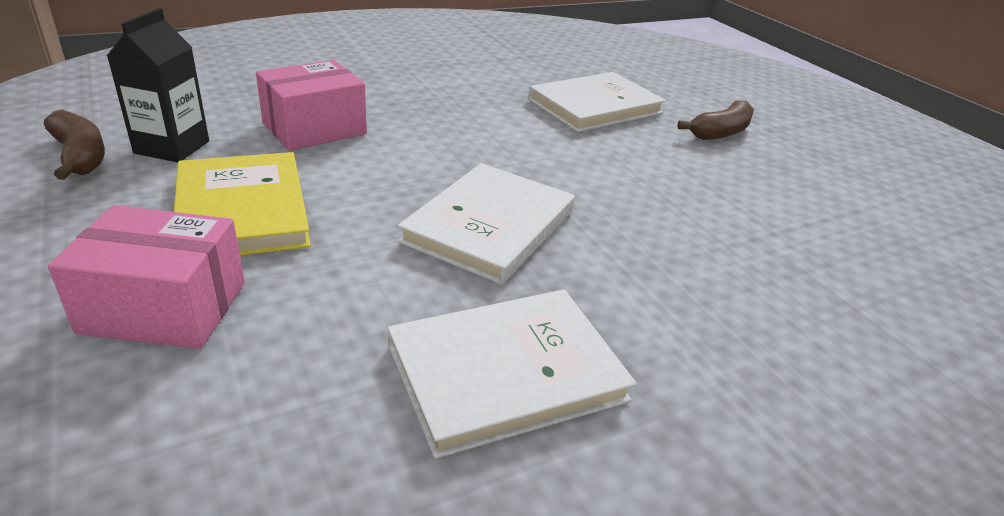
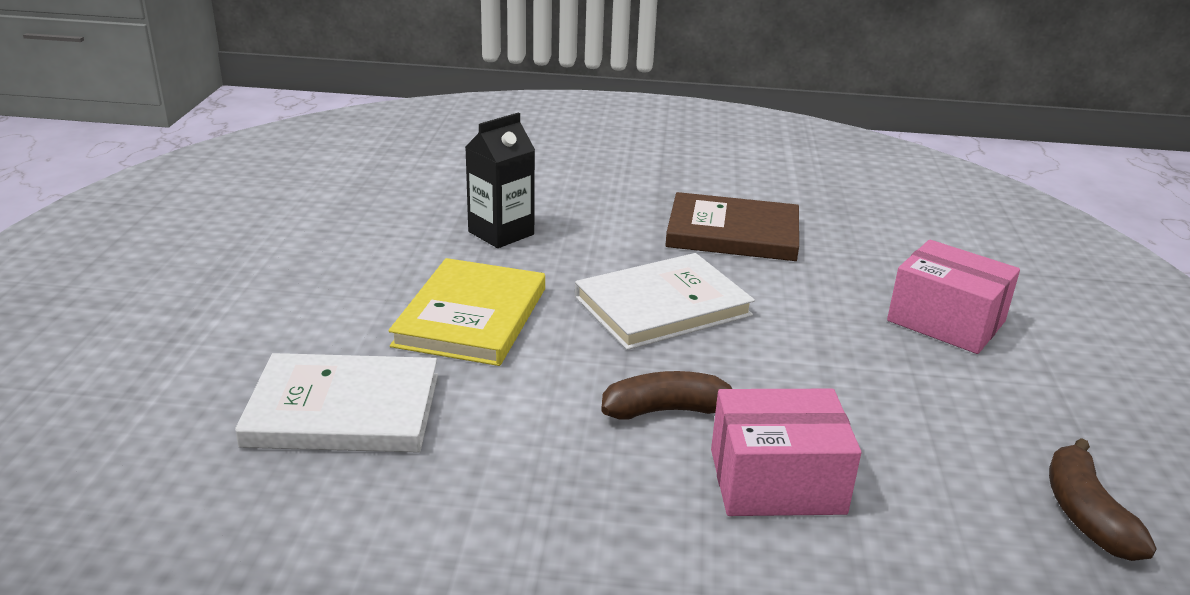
camera: 145 degrees left, 5 degrees down
black carton [107,8,209,162] -> black carton moved to [465,113,535,248]
yellow book [174,152,311,256] -> yellow book moved to [389,258,545,366]
white book [388,289,636,459] -> brown book [665,192,799,261]
brown banana [677,100,754,140] -> brown banana moved to [601,371,732,420]

